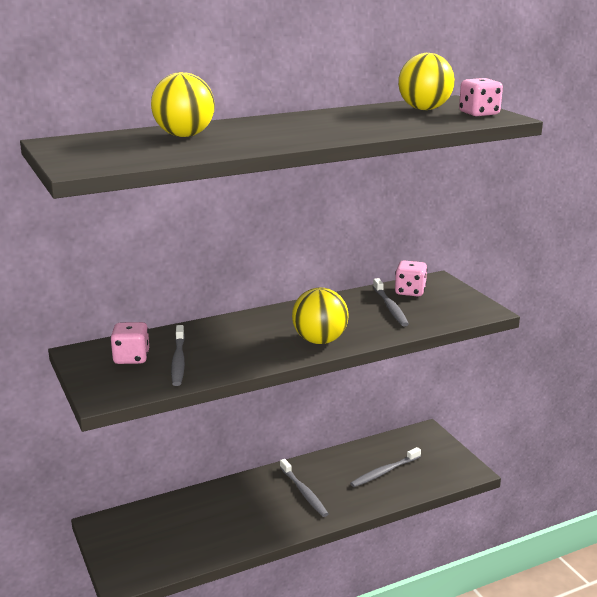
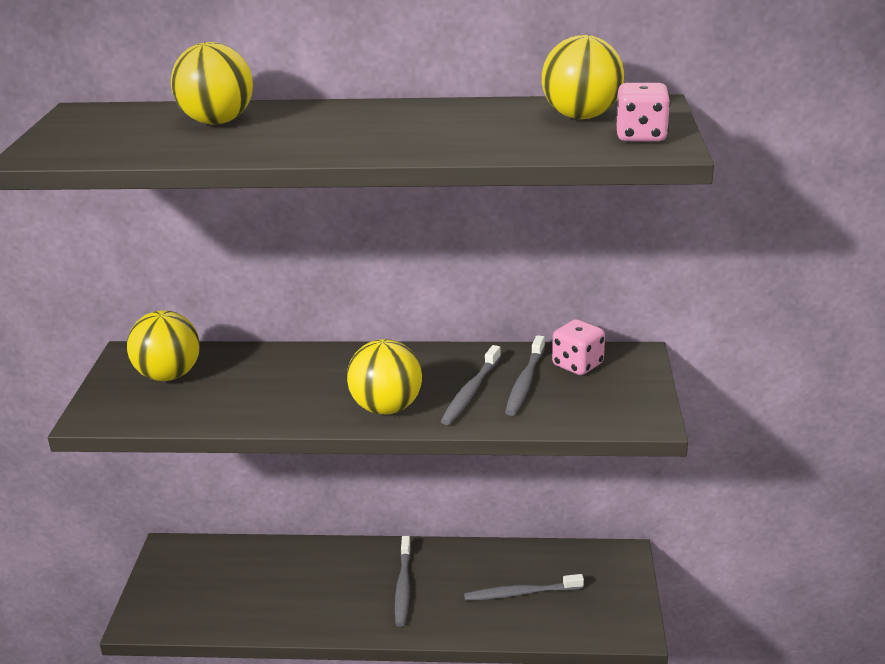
camera: 30 degrees right, 5 degrees up
pink dice [110,322,149,364] -> yellow ball [127,310,200,381]
grey toothbrush [171,325,185,386] -> grey toothbrush moved to [441,345,501,425]

